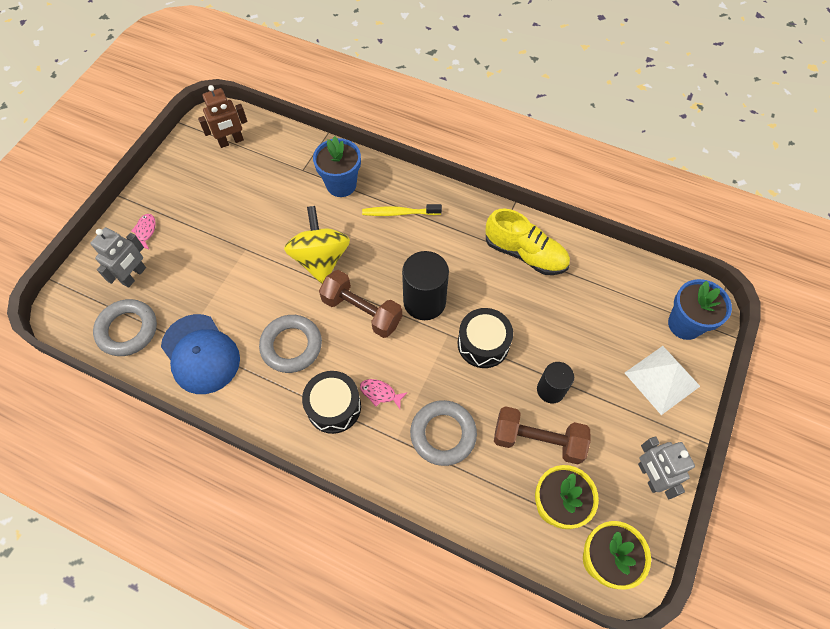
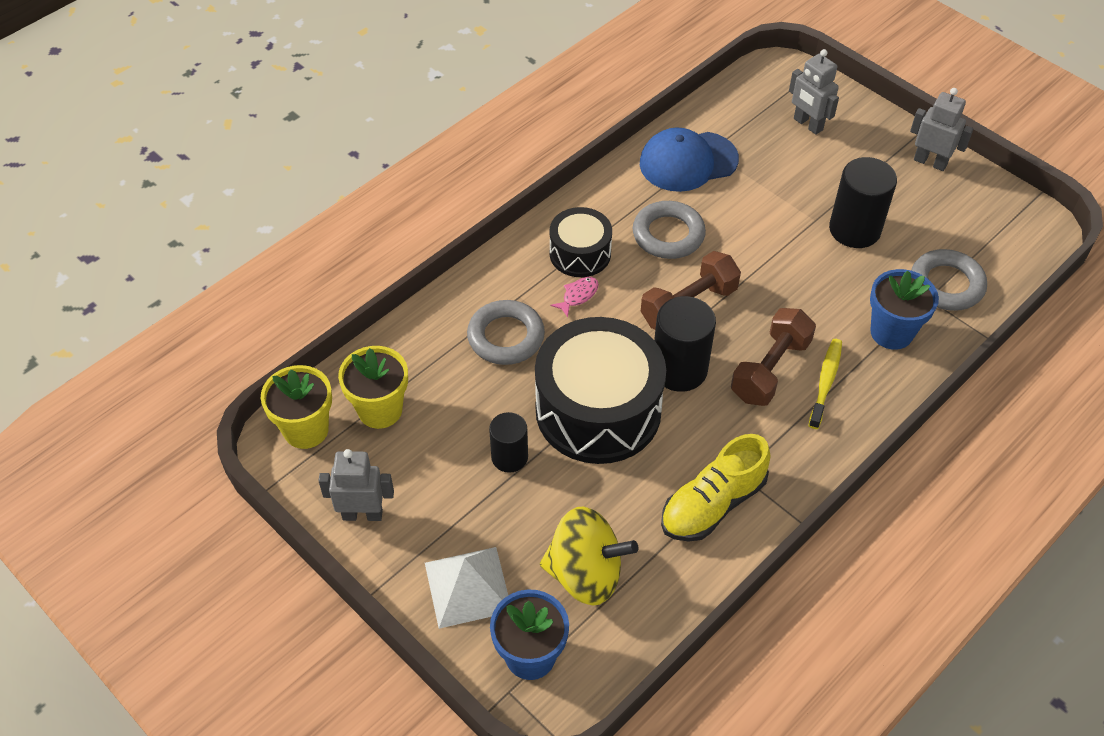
camera: 110 degrees right, 10 degrees down
grey ring [93,299,157,356] -> grey ring moved to [911,249,987,311]
pink fish [131,214,156,250] -> none
brown robot [198,85,247,148] -> none
yellow spinning top [284,206,350,284] -> yellow spinning top moved to [540,507,638,606]
black drum [458,308,513,368] -> black drum [535,317,666,464], size x1.86
brown dumbbell [494,406,591,464] -> brown dumbbell moved to [731,308,816,406]
none -> black cylinder [829,157,897,248]
none -> grey robot [910,88,973,171]

